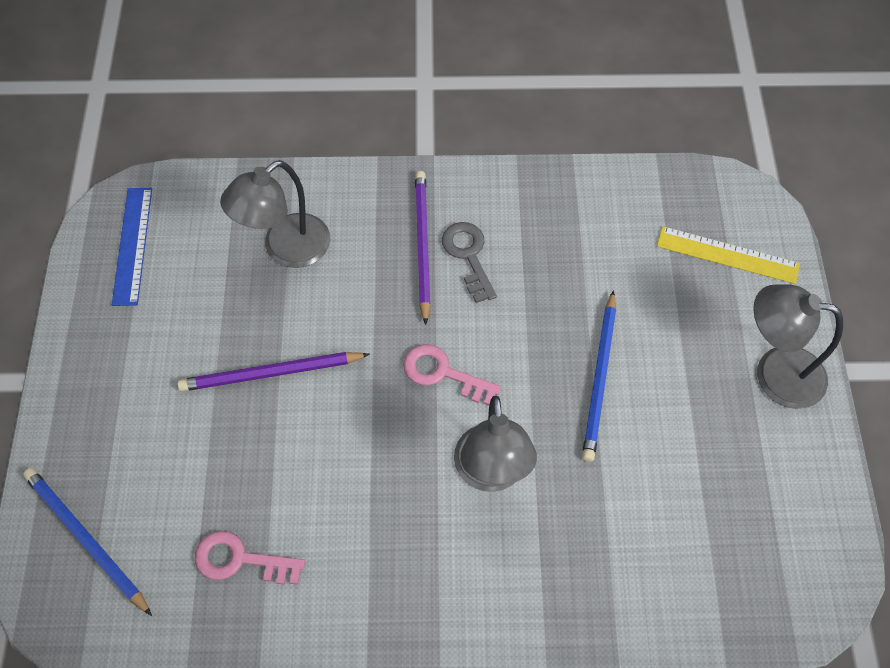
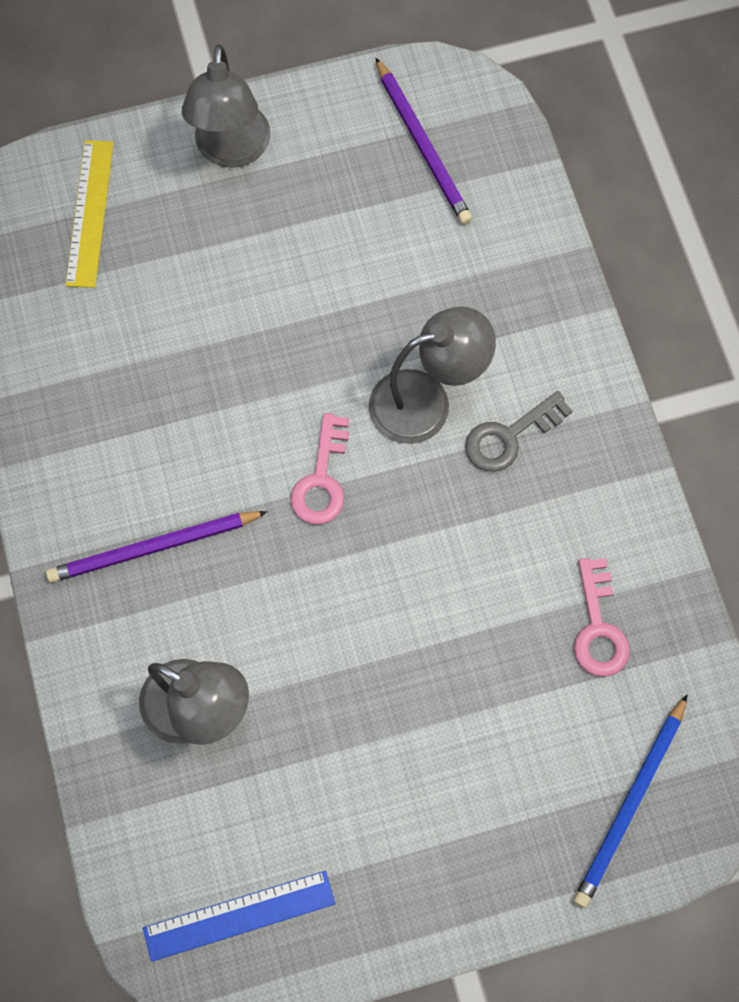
camera: 105 degrees left, 10 degrees up
purple pencil [177,352,370,391] -> purple pencil moved to [376,58,472,225]
grey key [442,222,497,303] -> grey key moved to [465,391,572,472]
blue pencil [582,290,616,462] -> none

